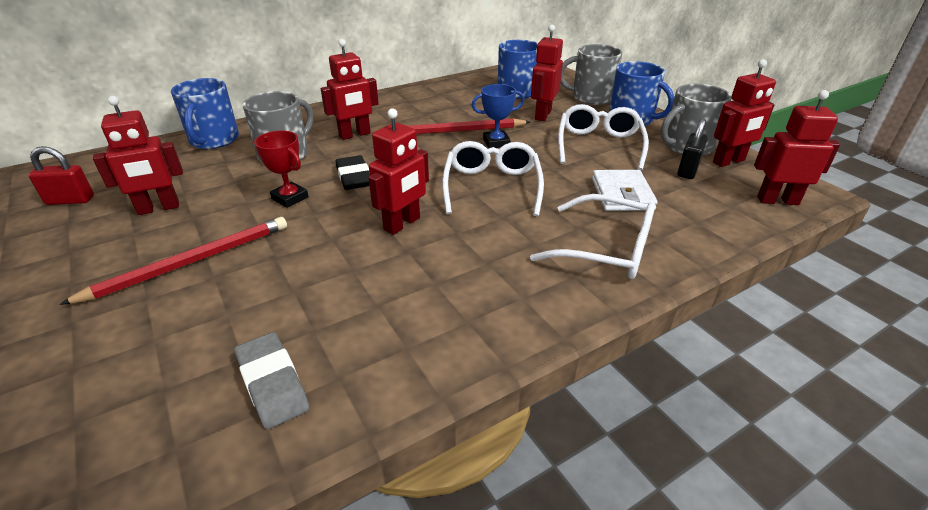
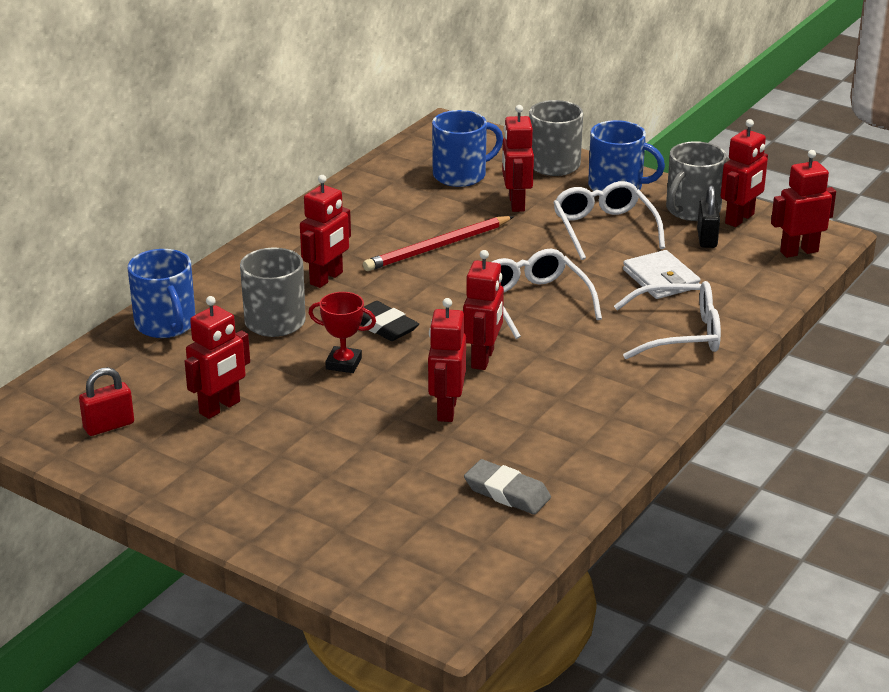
camera: 25 degrees left, 5 degrees down
red pencil [59,217,287,305] -> none
blue trophy [471,84,525,148] -> none
none -> red robot [428,298,466,422]

